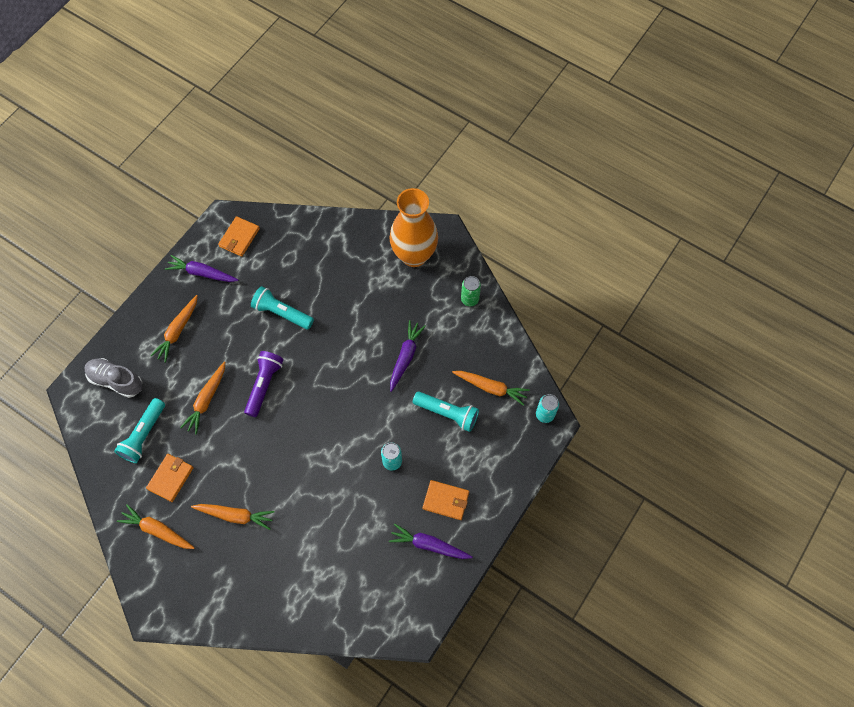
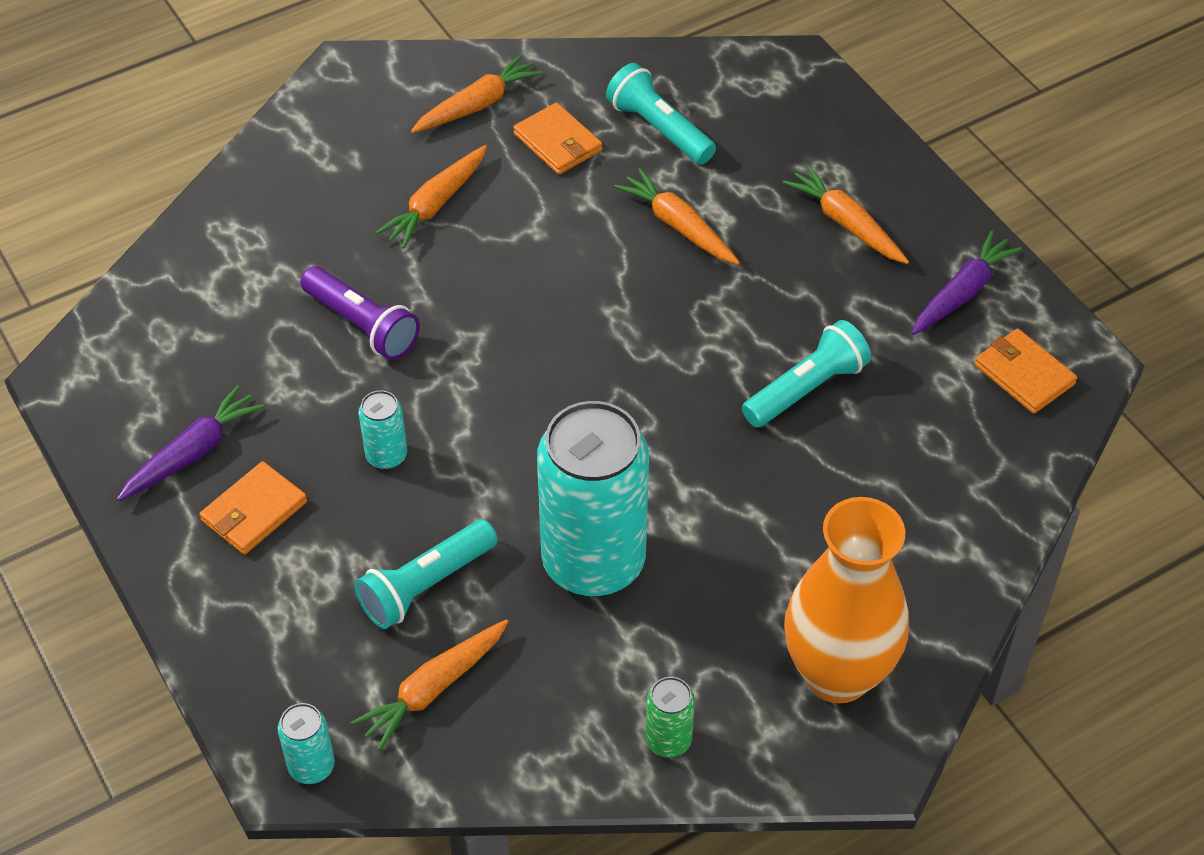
camera: 115 degrees right, 15 degrees down
grey shoe [84,358,143,398] -> none
purple flashlight [244,351,284,417] -> purple flashlight moved to [300,266,420,360]
purple carrot [390,320,426,392] -> turquoise can [537,401,649,596]

